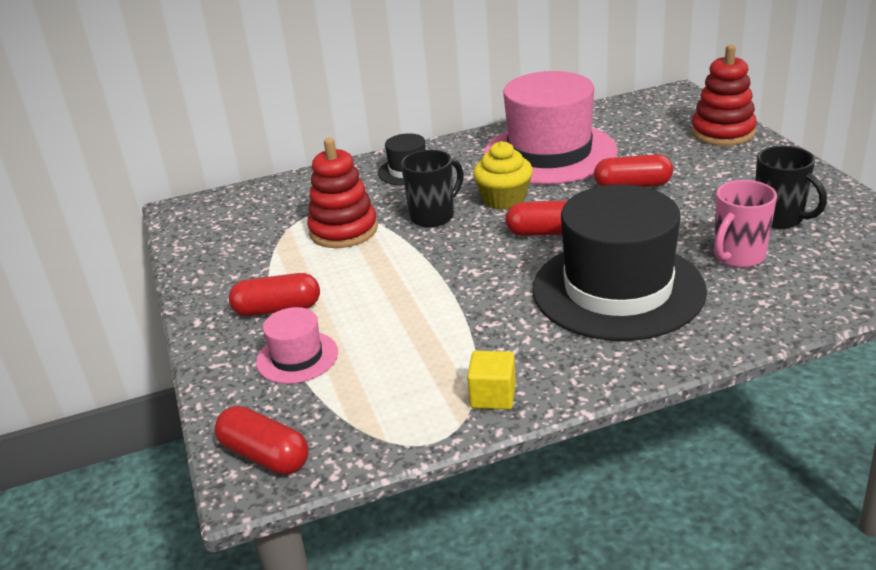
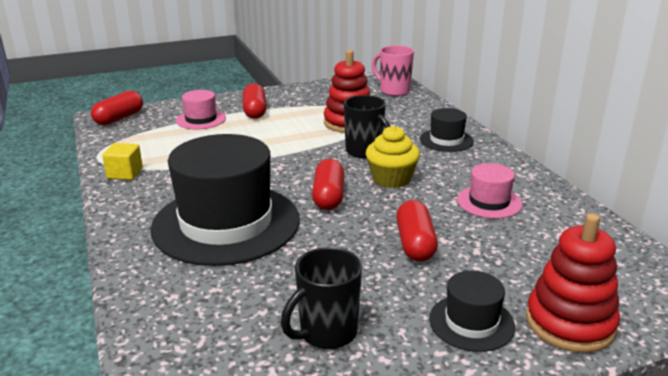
camera: 85 degrees right, 5 degrees down
pink hat [484,71,618,184] -> pink hat [457,163,522,219], size x0.46
pink mug [714,180,777,268] -> pink mug moved to [372,45,414,96]
none -> black hat [429,271,515,352]

